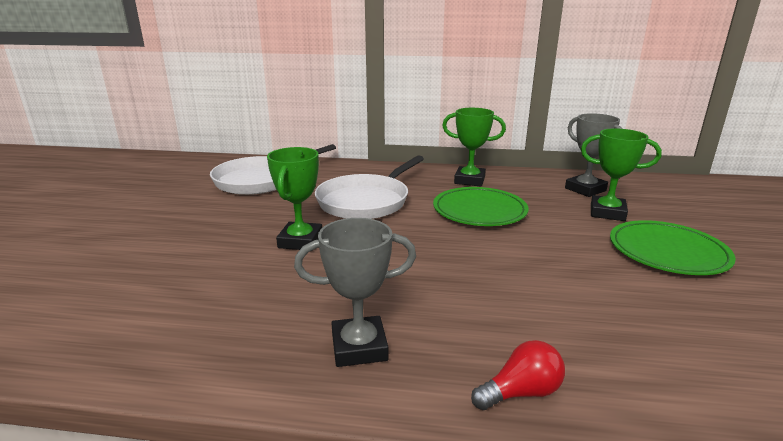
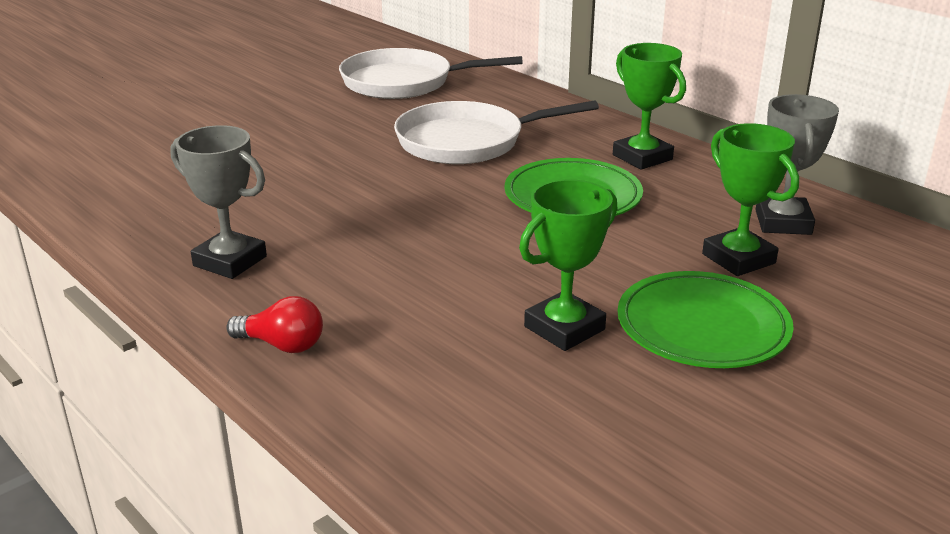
camera: 40 degrees right, 5 degrees up
green trophy [267,147,322,251] -> green trophy moved to [519,179,617,351]

